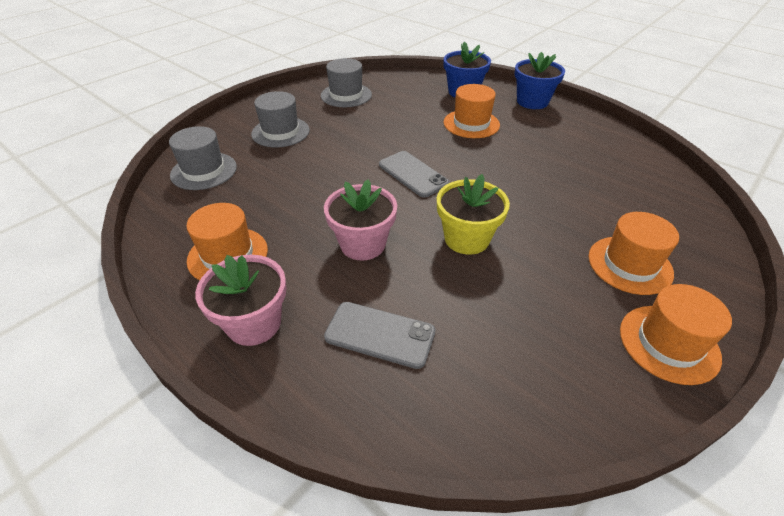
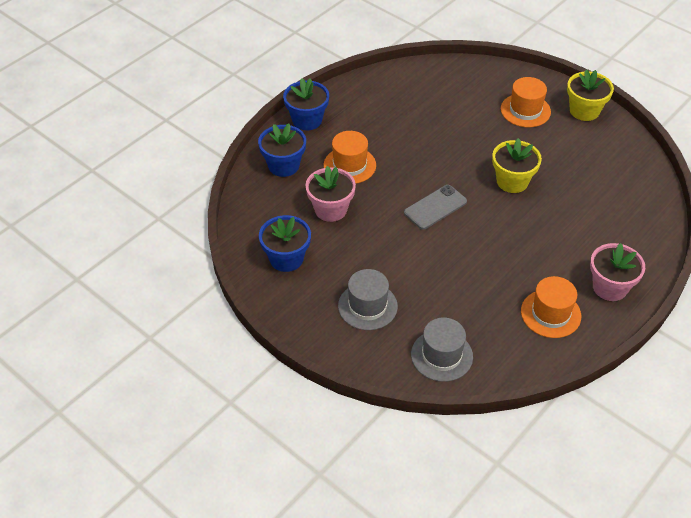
camera: 90 degrees left, 5 degrees up
grey hat [321,58,372,107] -> blue flower pot [259,215,311,272]
pink flower pot [324,179,397,260] -> pink flower pot moved to [305,166,356,222]
grey phone [324,302,435,369] -> none
orange hat [620,284,732,385] -> yellow flower pot [567,69,614,121]

